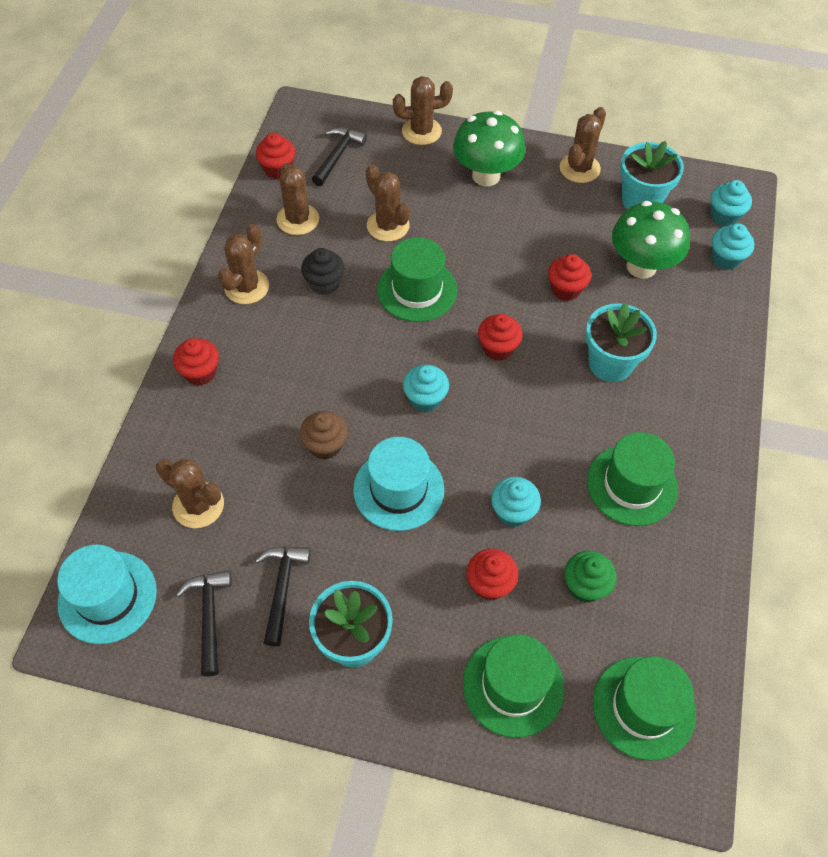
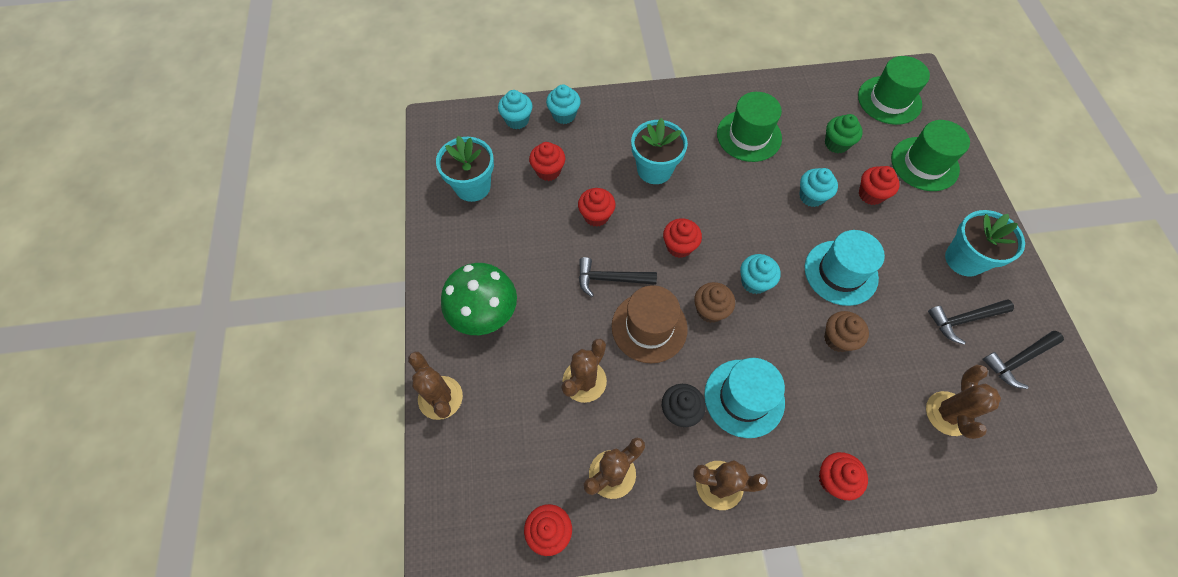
camera: 110 degrees left, 5 degrees up
turquoise hat [57,545,157,644] -> turquoise hat moved to [704,358,785,438]
black hammer [312,127,367,186] -> black hammer moved to [579,257,657,297]
green hat [377,237,457,322] -> brown hat [612,285,688,363]
brown cactus [560,107,606,183] -> none
green mushroom [612,201,690,278] -> red cupcake [529,142,565,181]
turquoise cupcake [711,180,752,227] -> turquoise cupcake moved to [546,85,581,124]
none -> brown cupcake [694,282,735,323]

